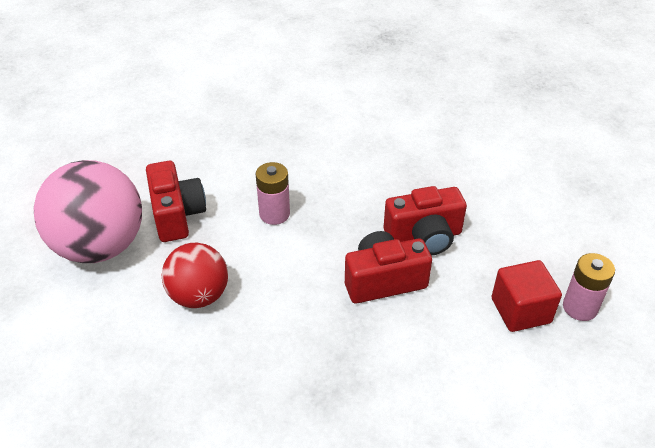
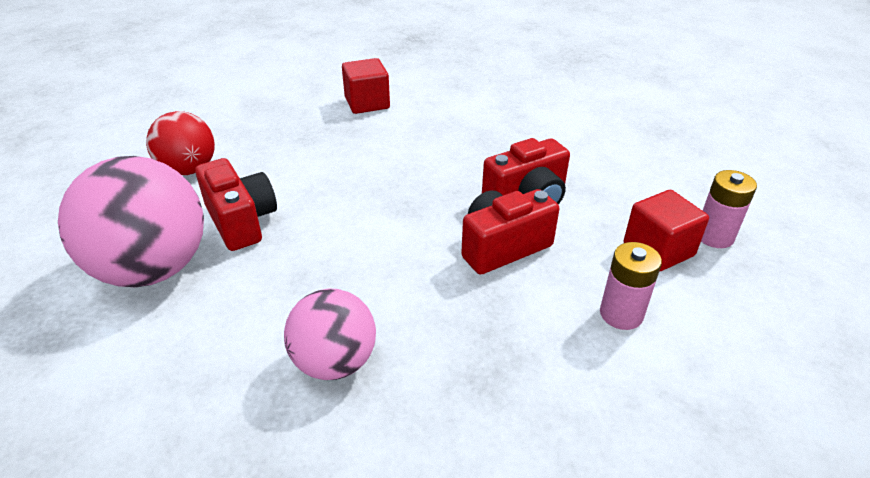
camera: 15 degrees left, 5 degrees down
red ball [162,243,228,308] -> red ball moved to [146,111,215,175]
pink battery [256,162,290,225] -> pink battery moved to [600,242,662,330]
none -> pink ball [284,289,376,380]
none -> red cube [342,58,390,114]

